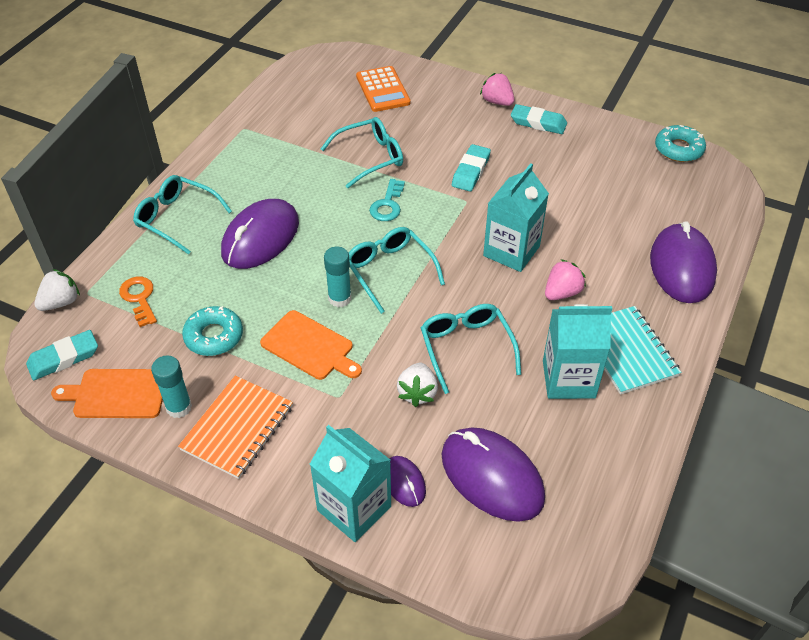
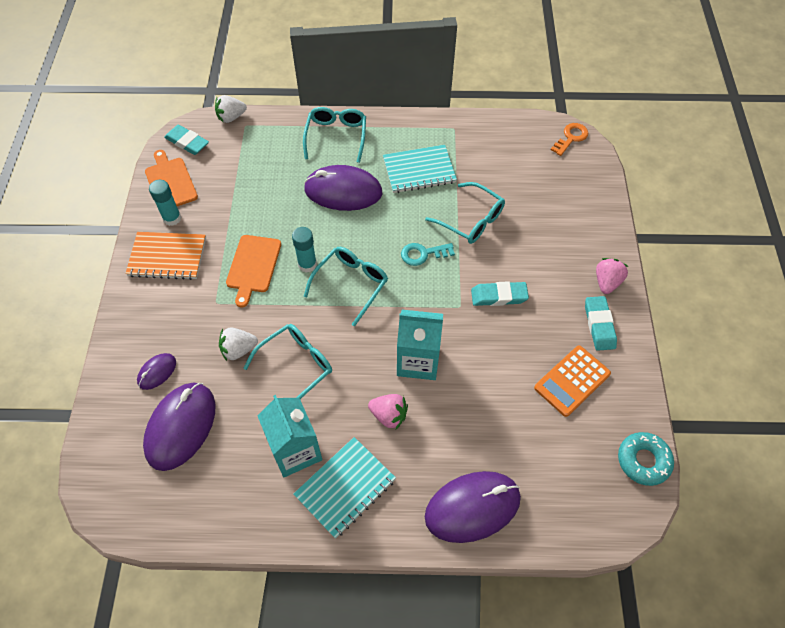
camera: 65 degrees right, 10 degrees up
white strawberry [34,269,80,311] -> white strawberry turned 135 degrees clockwise [215,95,247,123]
orange key [119,277,157,327] -> orange key moved to [551,123,588,156]
turquoise donut [182,306,243,356] -> none
turquoise carton [310,425,391,542] -> none
orange calculator [356,66,411,112] -> orange calculator moved to [534,346,611,417]
none -> turquoise notebook [383,145,457,193]

